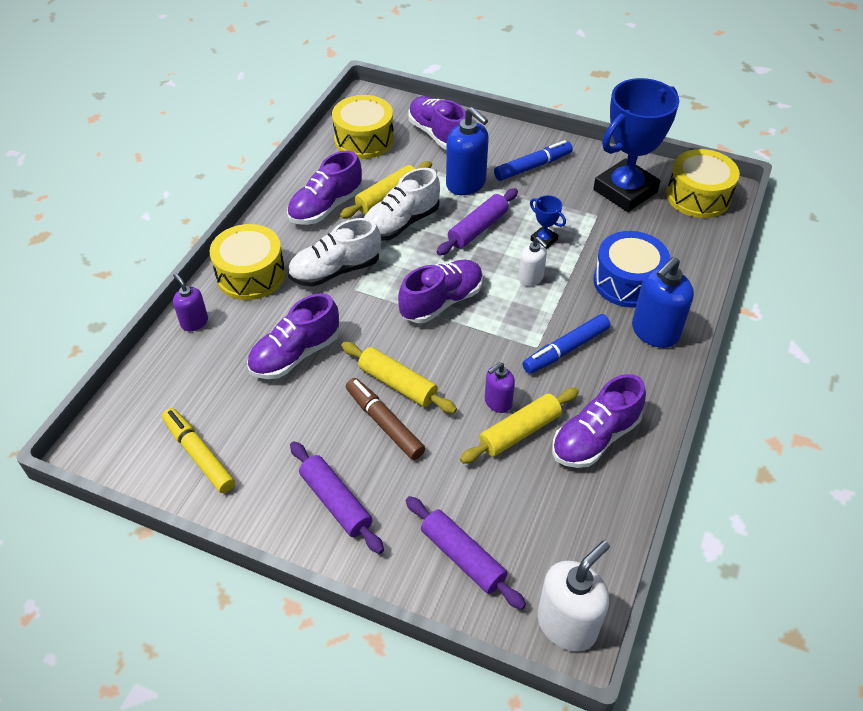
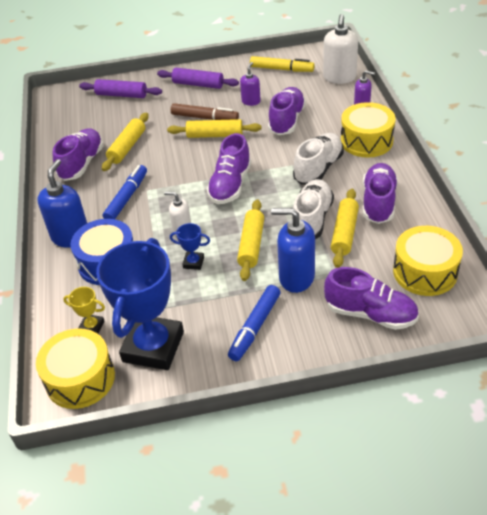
camera: 150 degrees right, 5 degrees down
purple rolling pin [437,188,518,255] -> yellow rolling pin [237,199,264,281]
purple soap dispenser [485,362,515,413] -> purple soap dispenser moved to [240,62,261,106]
white soap dispenser [538,540,610,652] -> white soap dispenser moved to [323,14,358,84]
none -> yellow trophy [63,287,105,334]

